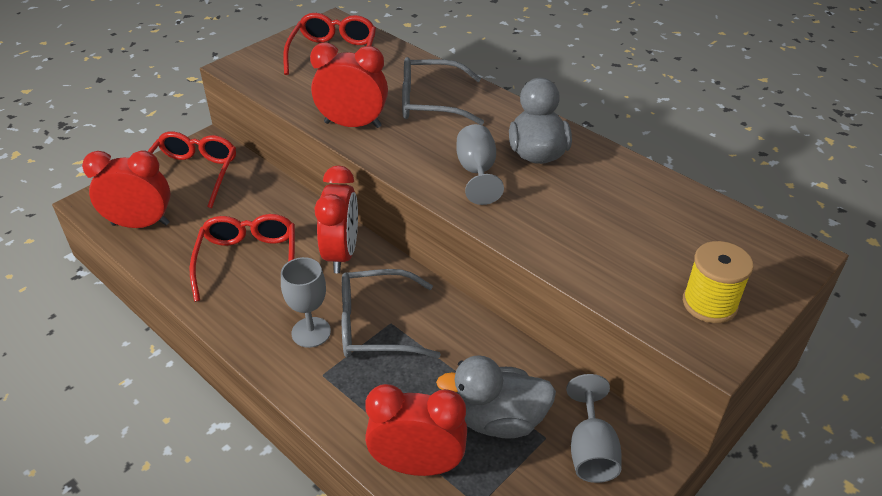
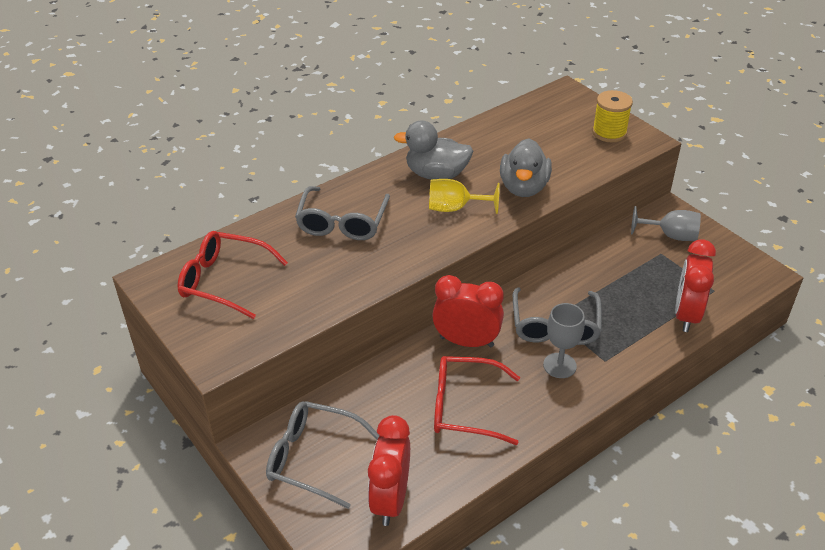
camera: 80 degrees left, 0 degrees up
red glasses [148,131,236,208] -> grey glasses [266,401,380,509]
red clock [310,42,388,128] -> none
grey duck [436,355,556,439] -> grey duck moved to [500,138,552,197]
grey goblet [456,124,504,205] -> yellow goblet [429,179,500,214]

